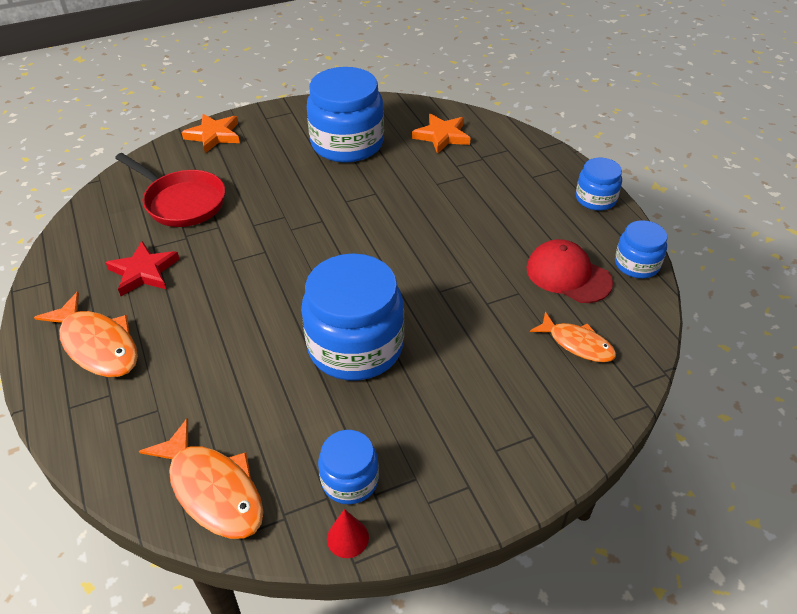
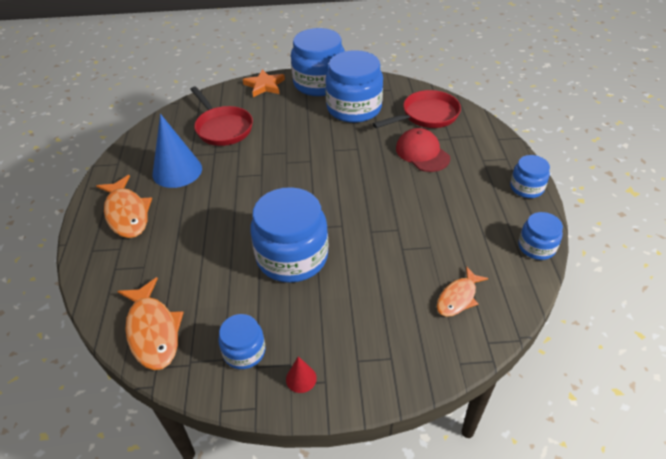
camera: 20 degrees right, 0 degrees up
red star [105,241,179,296] -> blue cone [153,114,202,188]
red cone [327,509,369,558] -> red cone moved to [286,356,317,393]
orange star [412,114,470,154] -> red pan [373,90,461,128]
red cap [526,239,613,303] -> red cap moved to [396,128,450,172]
orange fish [530,312,616,362] -> orange fish turned 75 degrees clockwise [437,266,489,317]
none -> blue jar [291,28,345,96]

